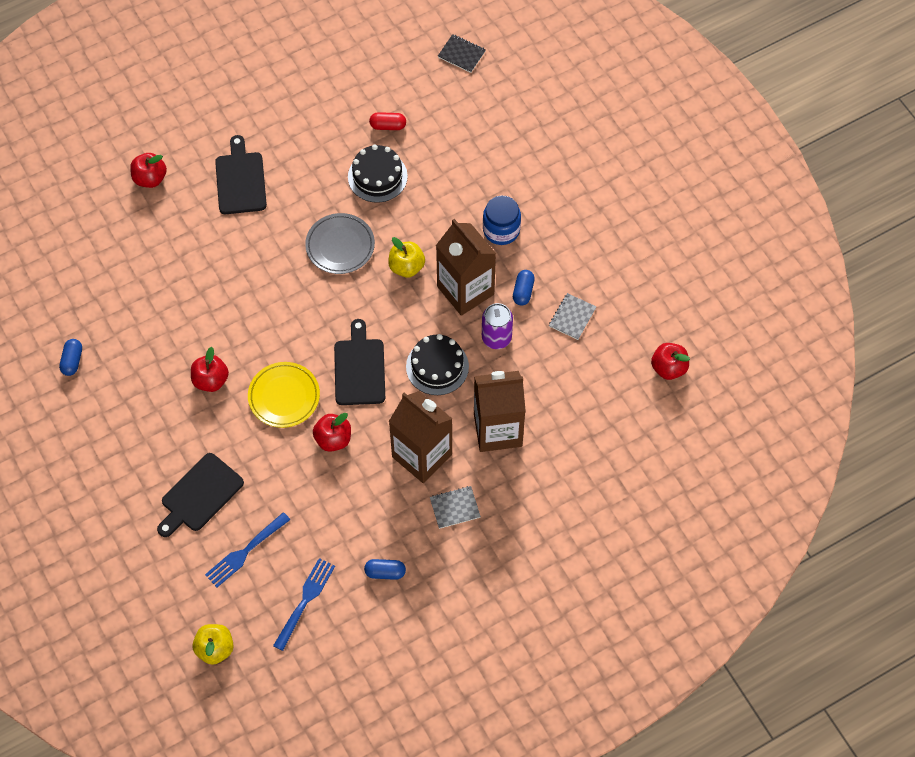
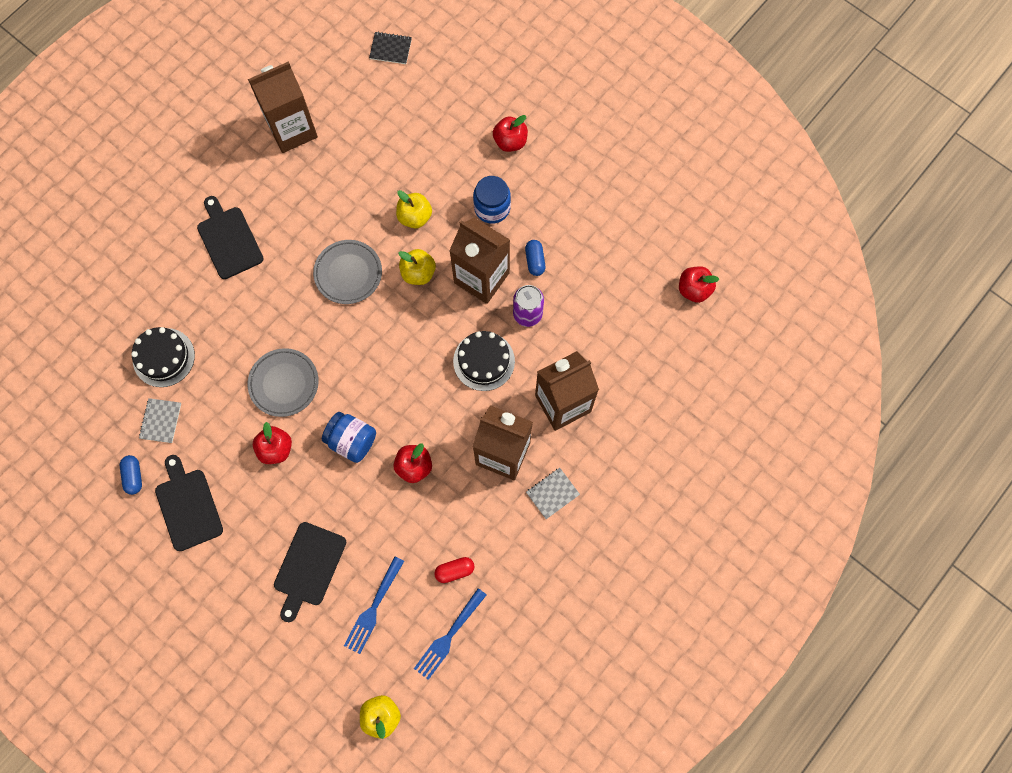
camera: 20 degrees left, 10 degrees up
red apple [130,153,167,188] -> red apple moved to [493,115,528,152]
yellow plate [248,362,320,428] -> blue jar [322,412,376,463]
blue fork [273,558,335,651] -> blue fork turned 150 degrees counterclockwise [414,588,486,680]
black cutting board [334,319,385,405] -> black cutting board moved to [155,455,223,551]
black cake [348,145,408,203] -> black cake moved to [131,327,195,387]
blue capsule [364,559,406,580] -> none
red capsule [369,112,406,130] -> red capsule moved to [434,557,475,583]
grey notebook [549,293,596,340] -> grey notebook moved to [139,398,181,443]
none -> brown carton [248,61,318,153]
none -> grey plate [248,348,319,417]
none -> yellow apple [396,190,432,229]

